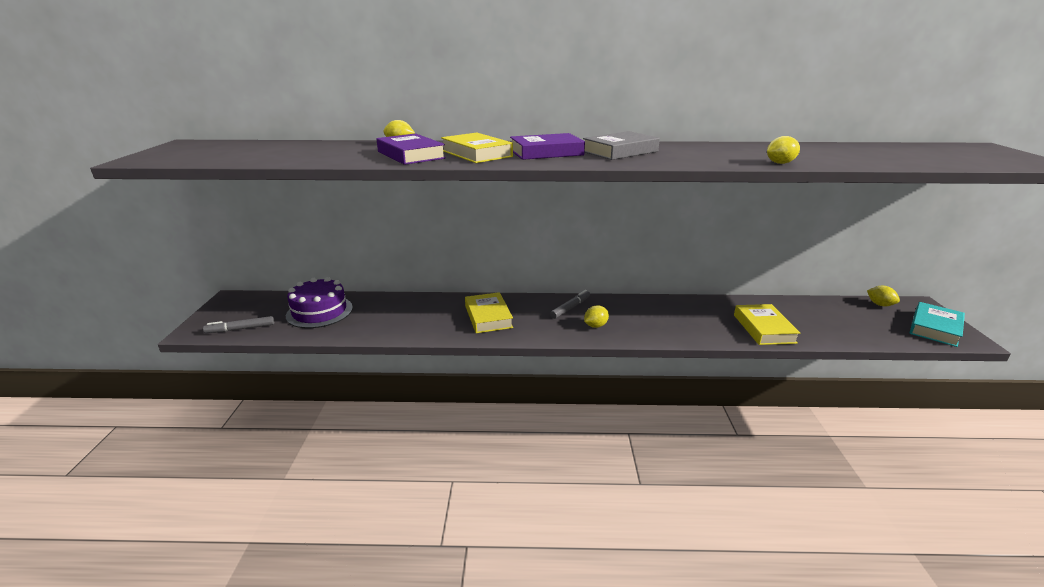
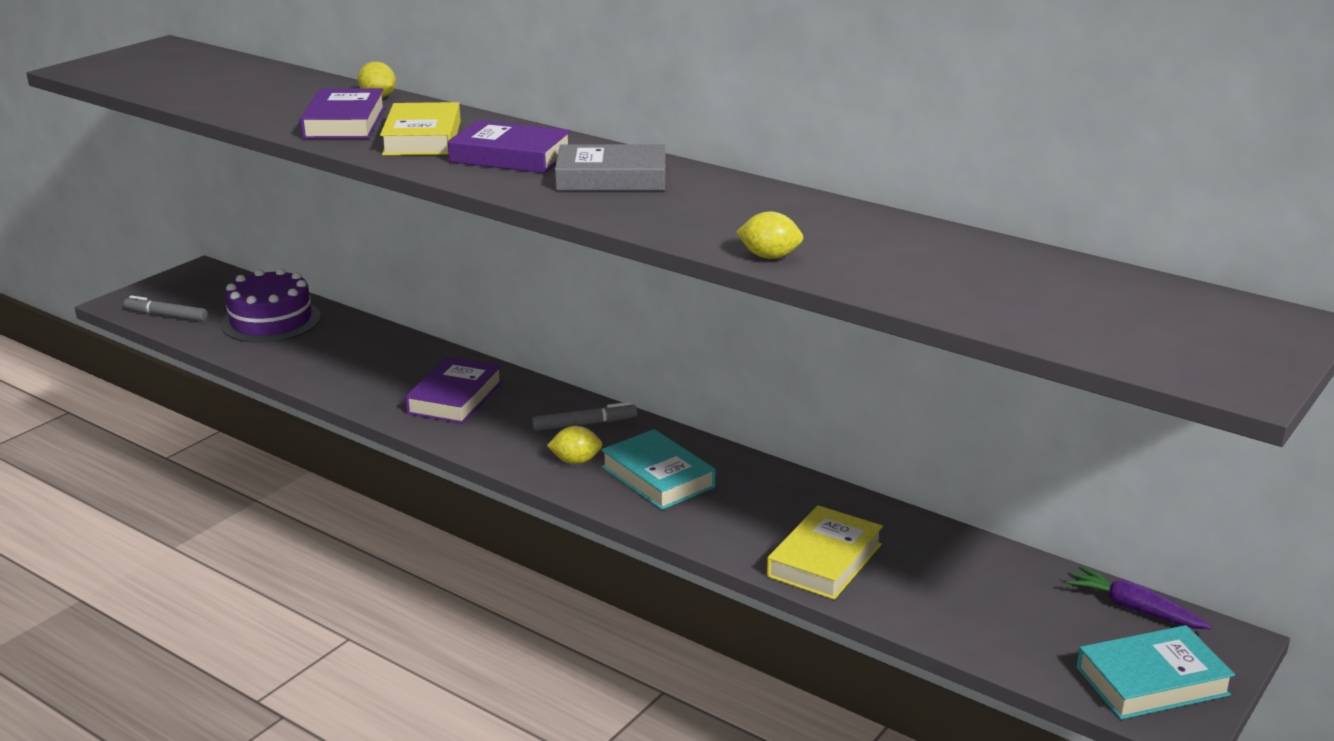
camera: 35 degrees right, 0 degrees up
yellow book [465,292,513,333] -> purple book [405,356,502,424]
yellow lemon [867,286,900,306] -> purple carrot [1066,566,1212,629]
none -> turquoise book [601,429,716,510]

